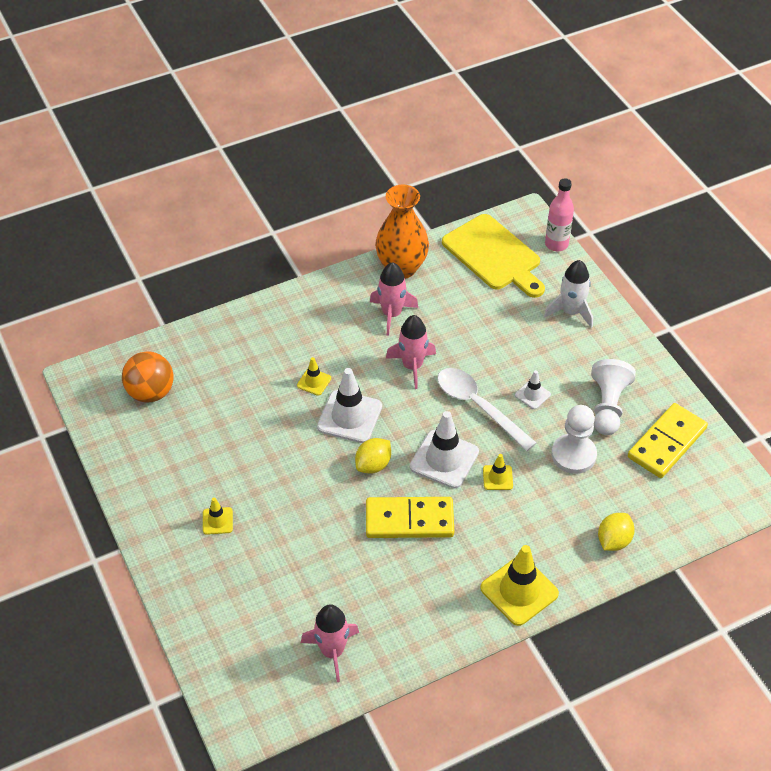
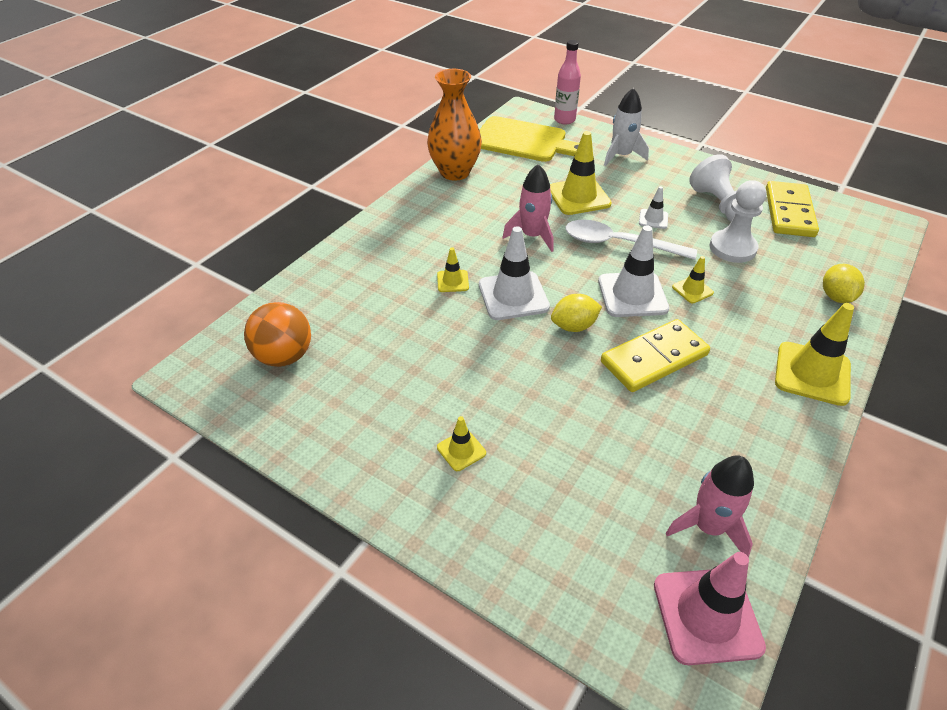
camera: 30 degrees left, 5 degrees down
yellow lemon [355,438,391,474] -> yellow lemon turned 60 degrees clockwise [551,294,602,332]
pink rocket [370,262,418,336] -> none
none -> yellow traffic cone [550,131,612,215]
none -> pink traffic cone [654,552,766,665]

